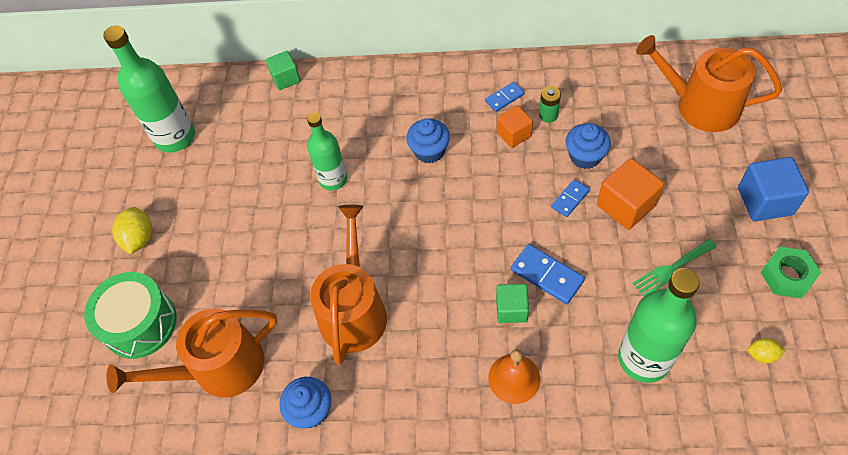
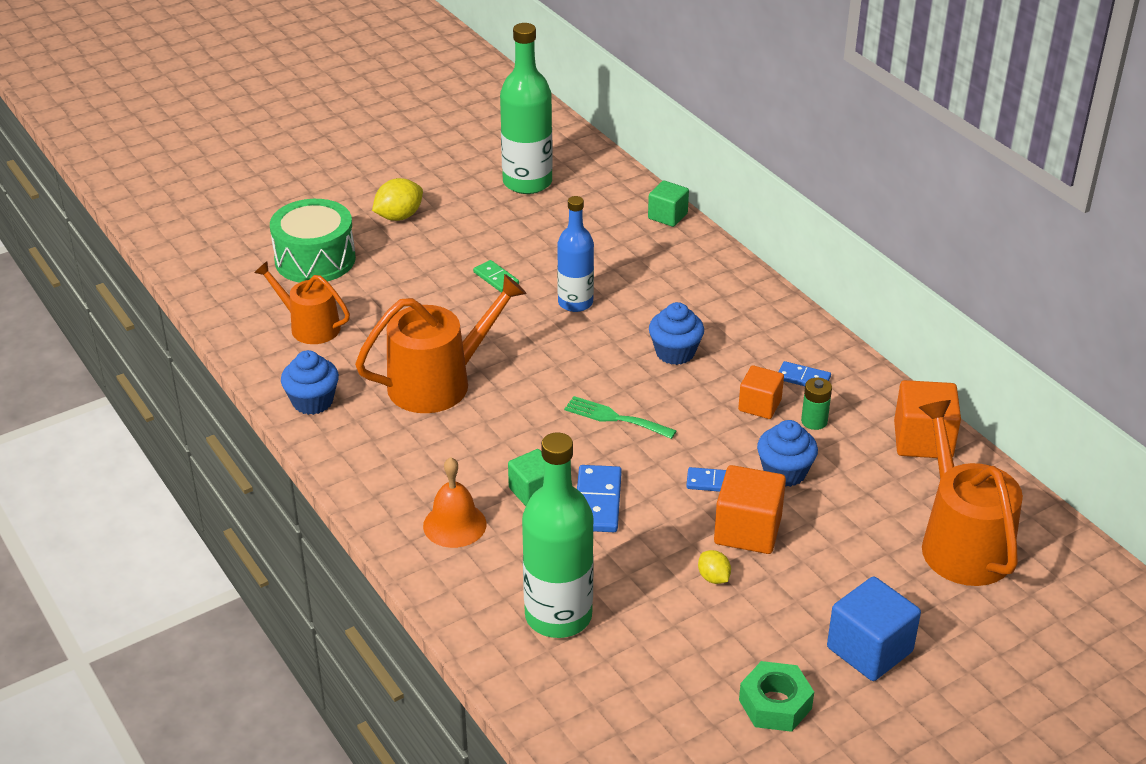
camera: 50 degrees right, 20 degrees down
orange watering can [106,308,277,398] -> orange watering can [254,261,350,344], size x0.63
green bottle [307,112,347,191] -> blue bottle [557,196,594,312]
green fork [632,239,717,297] -> green fork moved to [564,396,676,439]
yellow lemon [748,338,785,363] -> yellow lemon moved to [698,550,731,584]
none -> green domino [473,260,519,293]
none -> orange cube [894,380,961,458]

